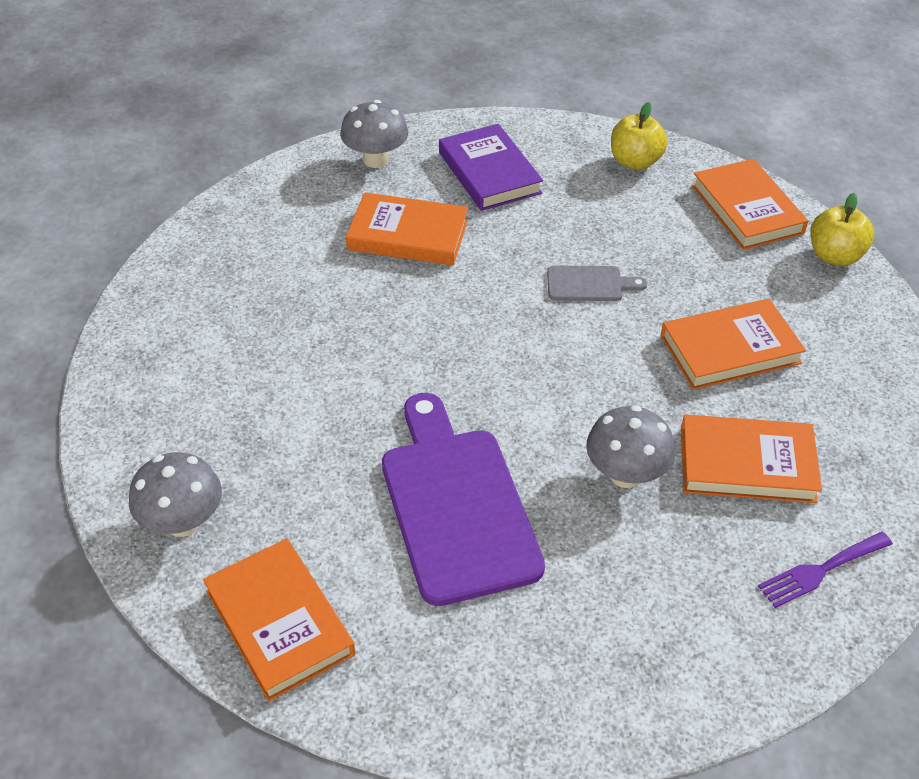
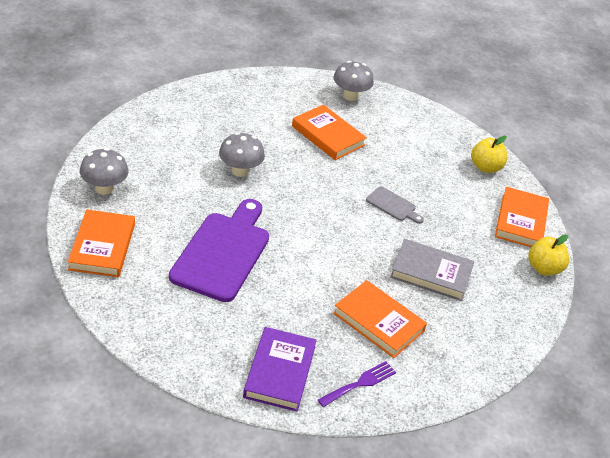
camera: 30 degrees right, 5 degrees down
purple book [439,124,543,211] -> purple book moved to [243,327,317,412]
grey mushroom [586,405,675,488] -> grey mushroom moved to [219,132,265,177]
orange book [661,299,806,390] -> grey book [390,239,474,301]
purple fork [758,532,893,608] -> purple fork turned 135 degrees clockwise [318,361,396,407]

